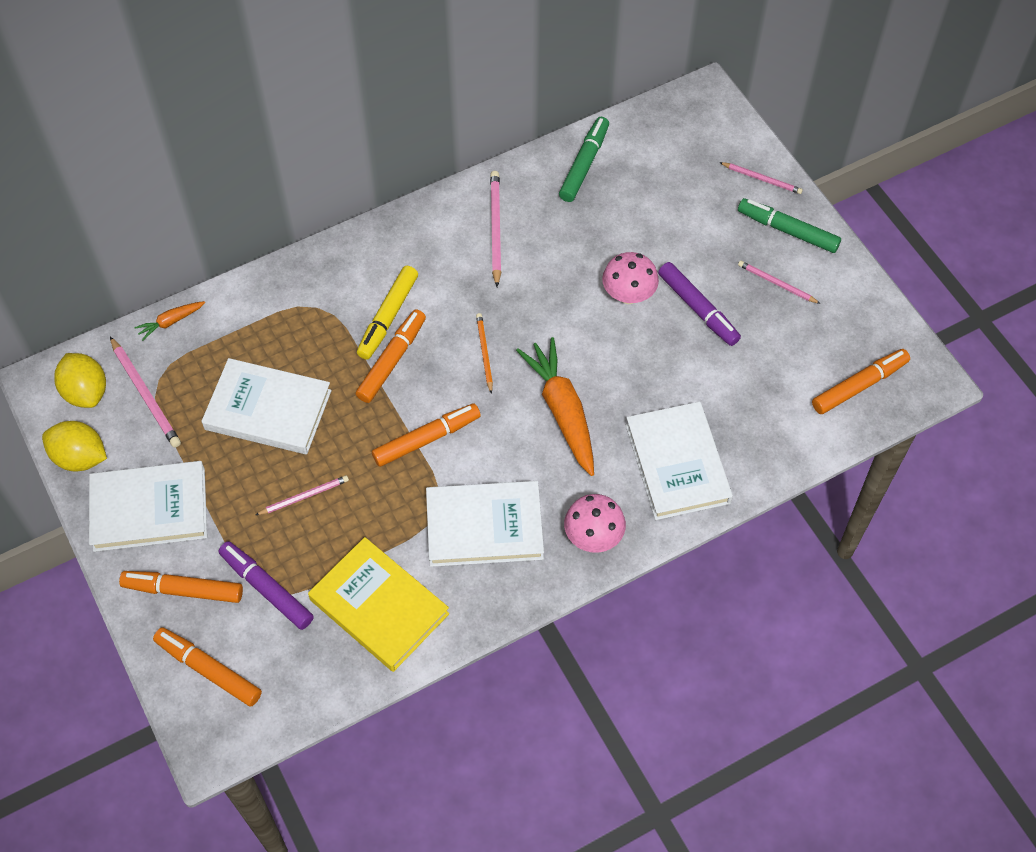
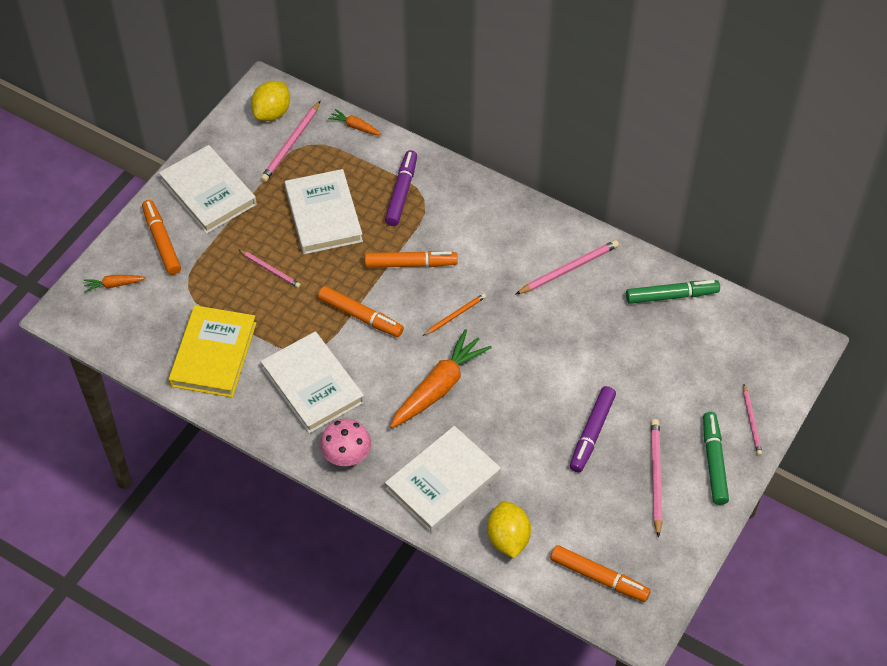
camera: 60 degrees right, 5 degrees down
yellow lemon [42,421,107,471] -> yellow lemon moved to [487,501,531,558]
orange marker [153,627,262,707] -> orange carrot [84,275,146,292]
purple marker [219,541,314,630] -> purple marker moved to [385,150,417,226]
yellow marker [357,266,418,360] -> none
pink mushroom [602,252,659,304] -> none
pink pencil [738,261,820,304] -> pink pencil [651,419,662,538], size x1.57

